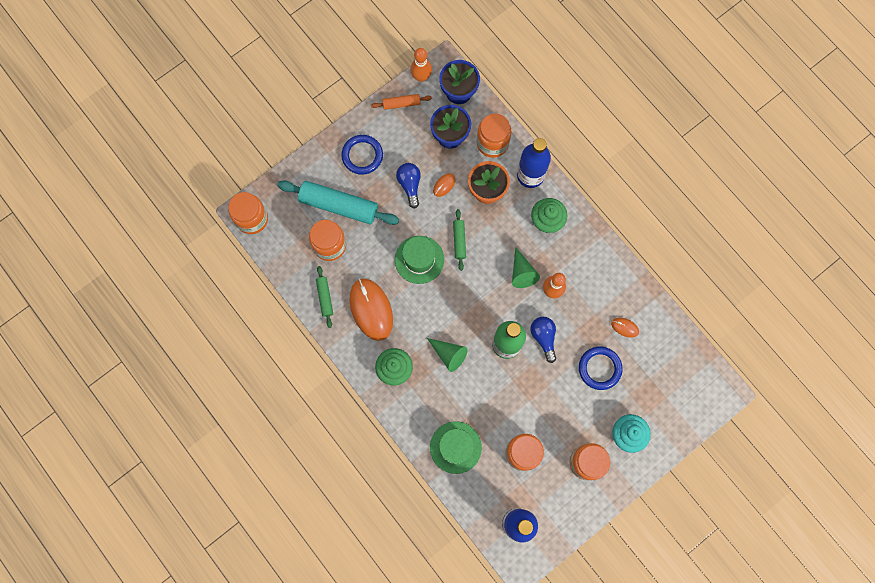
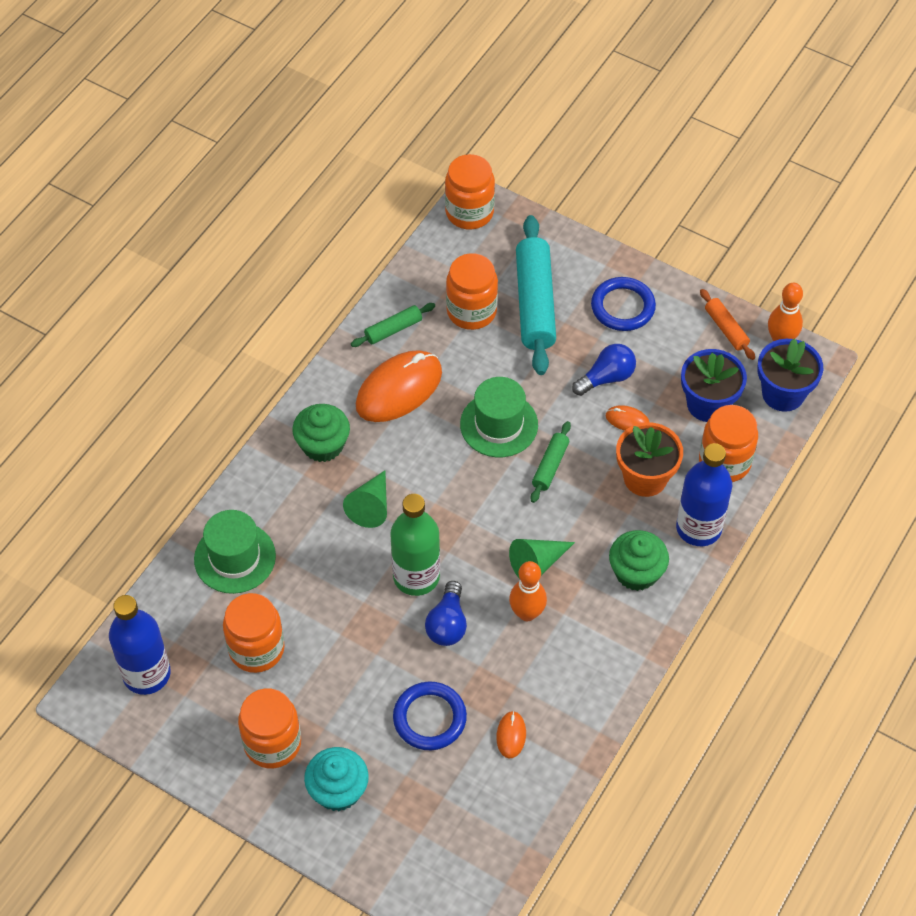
camera: 70 degrees right, 20 degrees down
green rolling pin [453,209,466,271] -> green rolling pin turned 45 degrees counterclockwise [530,421,571,503]
blue light bulb [530,317,556,363] -> blue light bulb turned 135 degrees clockwise [425,581,467,646]

